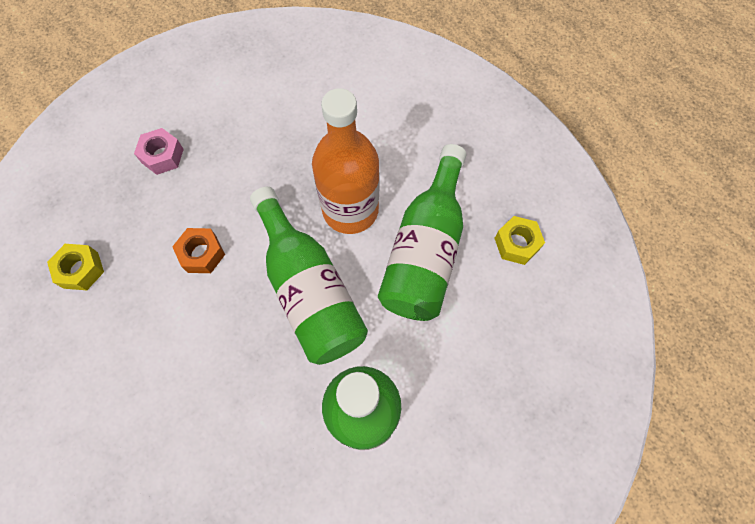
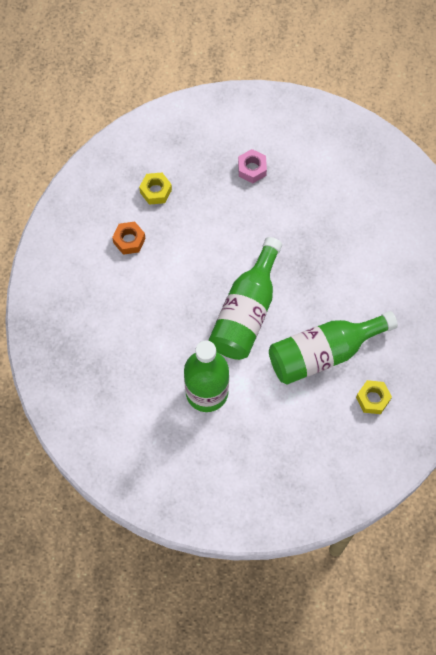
camera: 50 degrees right, 0 degrees up
orange nut [172,228,225,273] -> orange nut moved to [112,222,146,255]
orange bottle [312,88,379,234] -> none

